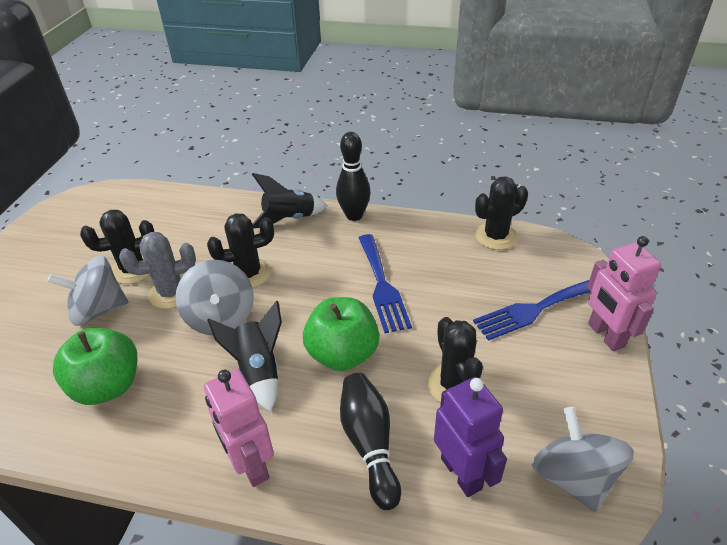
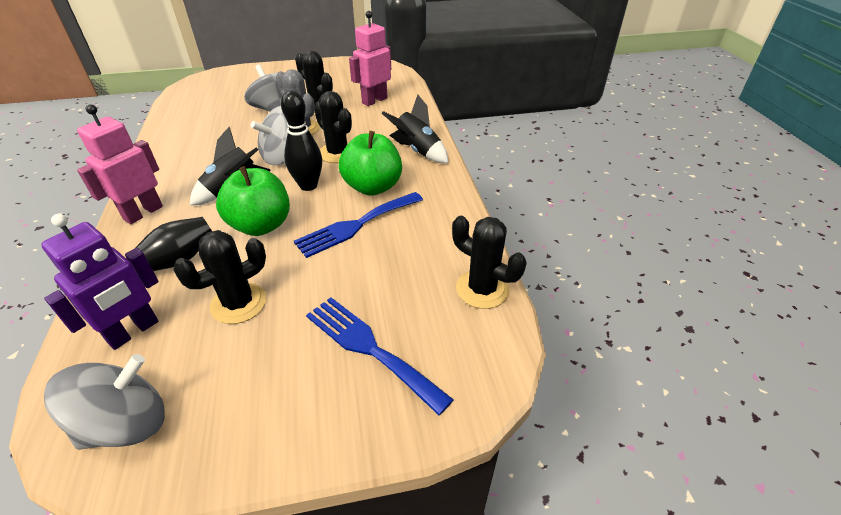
camera: 65 degrees right, 0 degrees up
green apple [53,328,138,405] -> green apple moved to [339,131,402,196]
black bowling pin [336,132,371,221] -> black bowling pin moved to [281,90,322,191]
pink robot [587,236,661,351] -> pink robot moved to [349,11,391,106]

